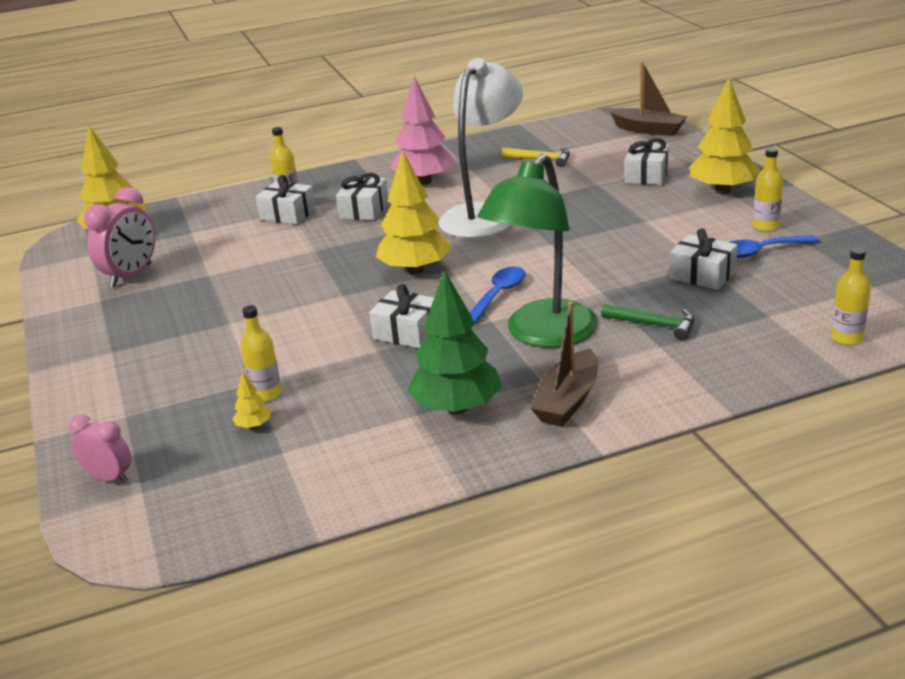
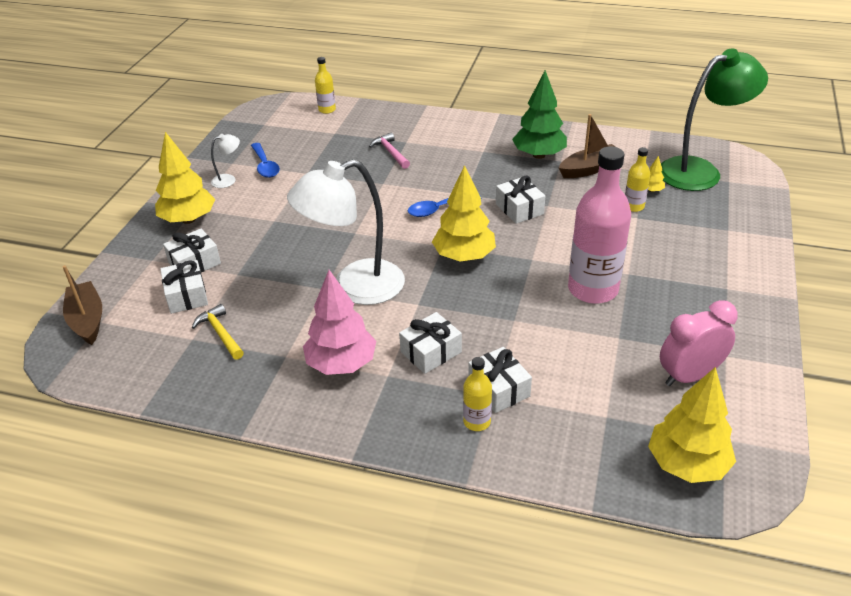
camera: 145 degrees left, 10 degrees up
pink clock [69,414,131,483] -> none
green lamp [478,153,598,348] -> green lamp moved to [661,48,768,191]
brown boat [530,302,598,427] -> brown boat moved to [559,114,615,178]
green hammer [601,304,694,340] -> pink hammer [369,132,410,169]
white gift [669,228,738,290] -> white gift moved to [160,260,208,314]
blue spoon [730,235,819,258] -> blue spoon turned 45 degrees clockwise [251,143,280,178]
yellow bottle [753,148,783,232] -> white lamp [211,134,240,188]
none -> pink bottle [568,146,631,304]

